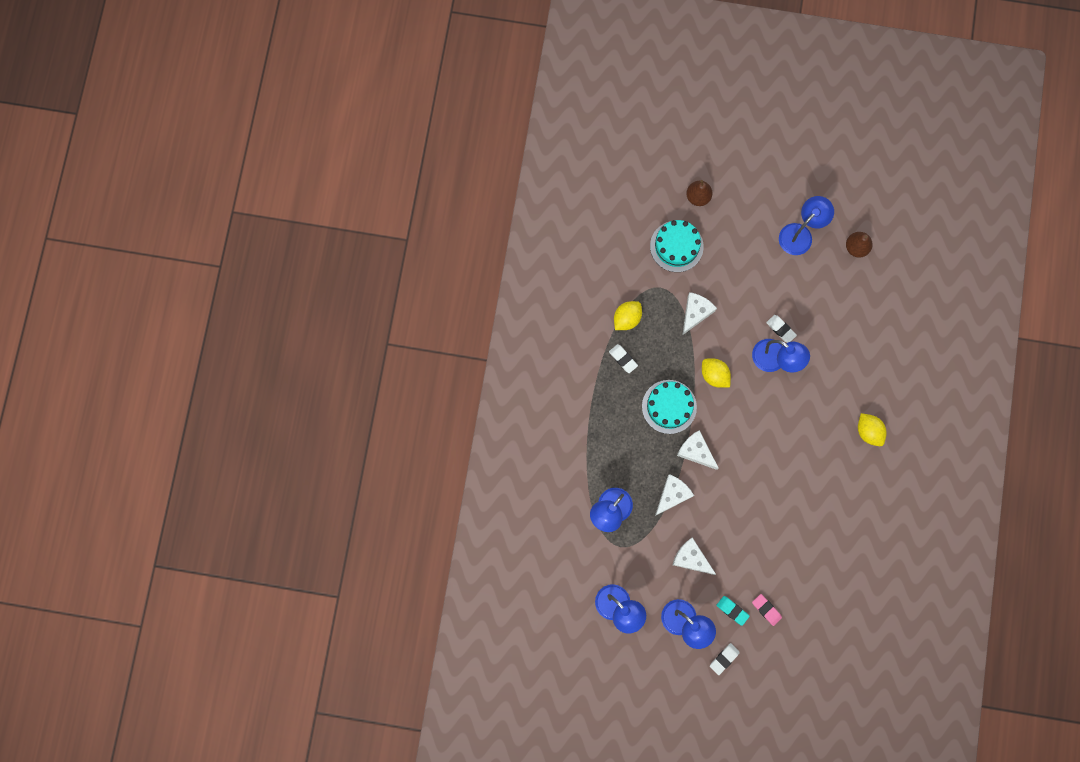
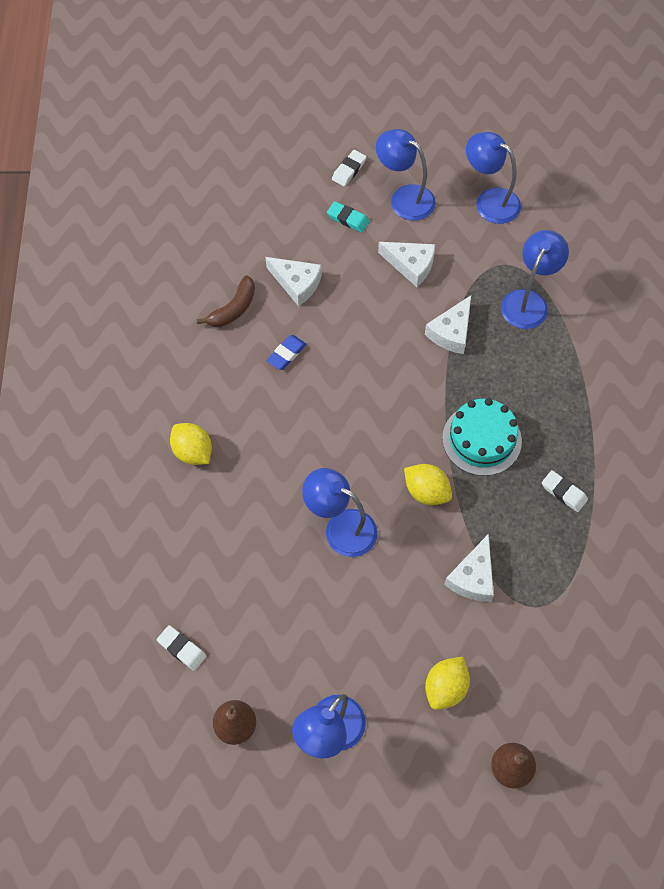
camera: 170 degrees right, 15 degrees down
yellow lemon [614,301,642,330] -> yellow lemon moved to [425,657,470,710]
turquoise cake [650,220,704,272] -> none
white cheese [677,430,719,470] -> white cheese moved to [266,257,322,306]
pink eraser [752,594,782,626] -> none
white eraser [766,315,797,343] -> white eraser moved to [157,625,206,671]
none -> brown banana [197,275,255,327]
none -> blue eraser [266,335,306,370]

